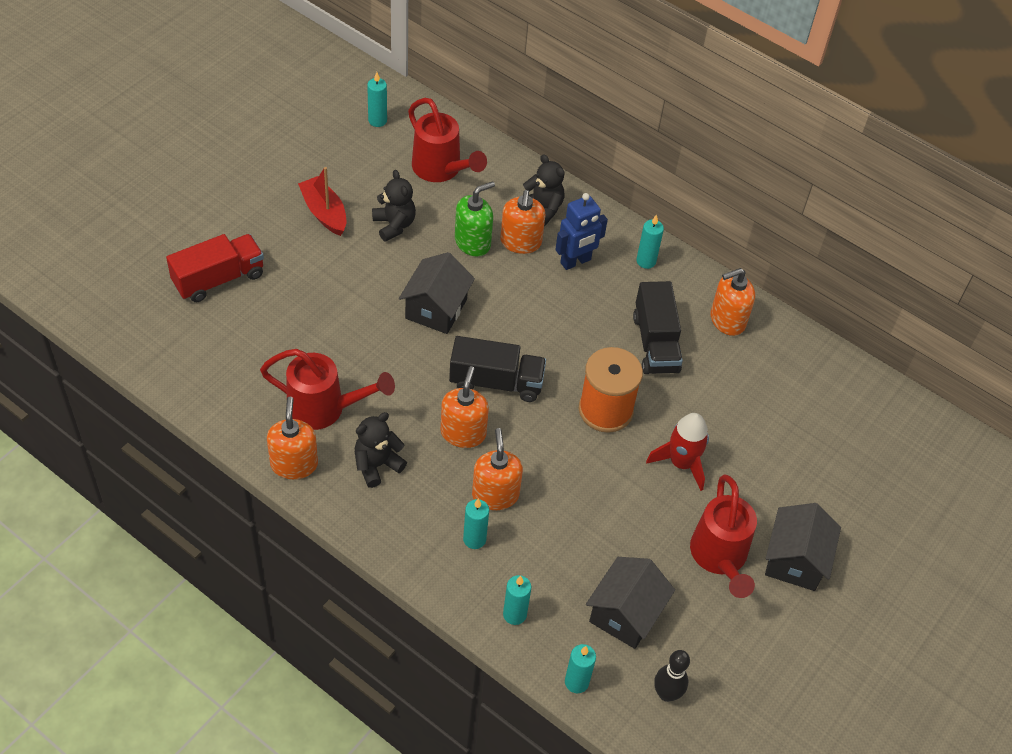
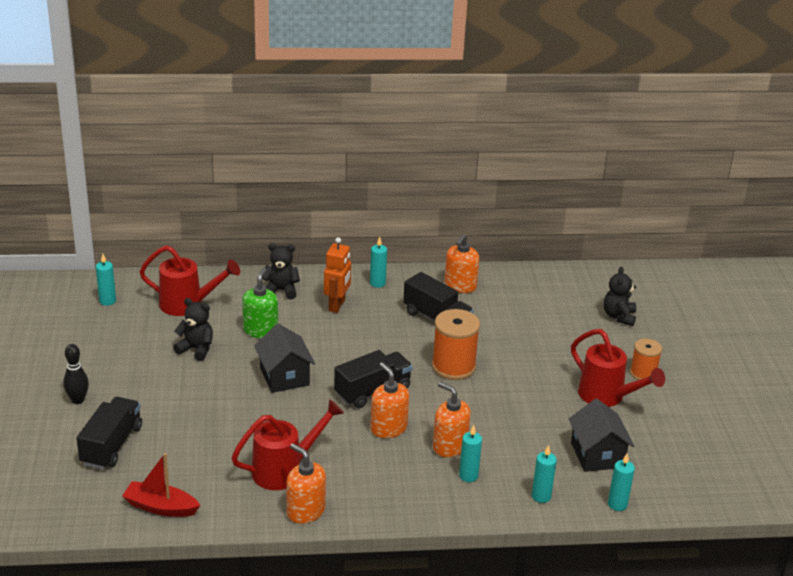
camera: 40 degrees left, 20 degrees down
red truck [166,234,264,302] -> black truck [77,397,142,469]
red boat [298,167,346,236] -> red boat moved to [122,453,201,517]
black teddy bear [355,412,407,488] -> black teddy bear moved to [604,267,636,326]
orange soap dispenser [500,190,545,254] -> none
blue robot [555,193,608,270] -> orange robot [324,237,351,313]
red rocket [646,413,709,491] -> none
black bowling pin [654,650,690,702] -> black bowling pin moved to [63,344,89,404]
black house [765,503,841,591] -> orange spool [630,339,662,380]

